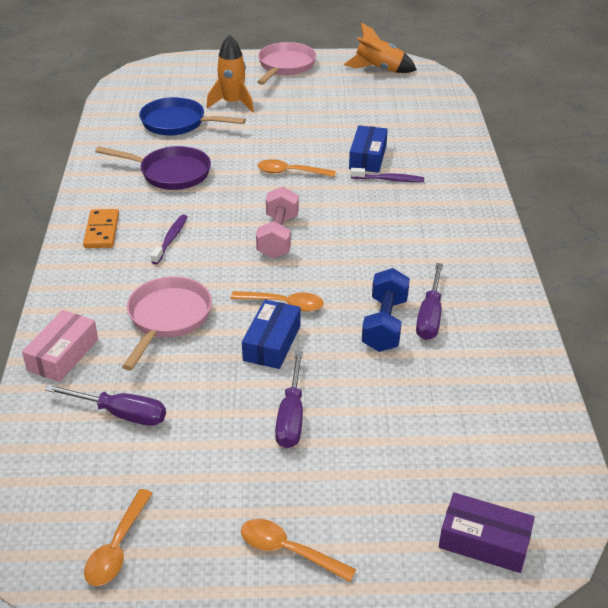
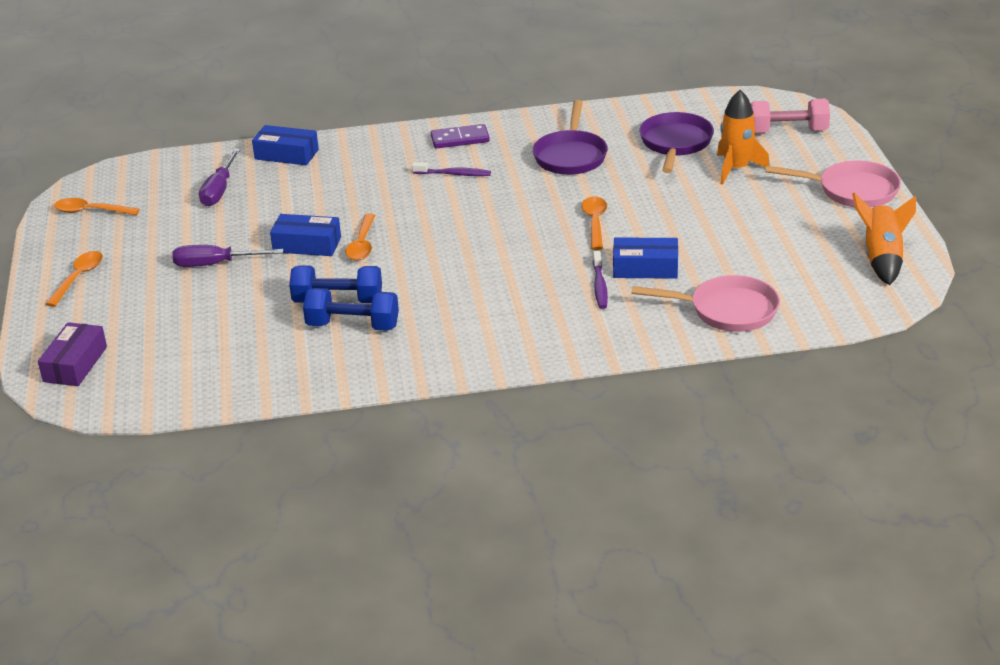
camera: 85 degrees right, 5 degrees down
pink box [22,310,98,382] -> blue box [252,125,319,165]
orange domino [83,209,119,248] -> purple domino [431,124,490,149]
pink pan [122,276,212,371] -> pink pan moved to [631,275,780,332]
blue pan [139,97,246,136] -> purple pan [640,112,714,173]
pink dumbbell [256,187,299,259] -> pink dumbbell moved to [751,99,830,133]
purple screwdriver [416,263,443,340] -> blue dumbbell [303,288,399,331]

